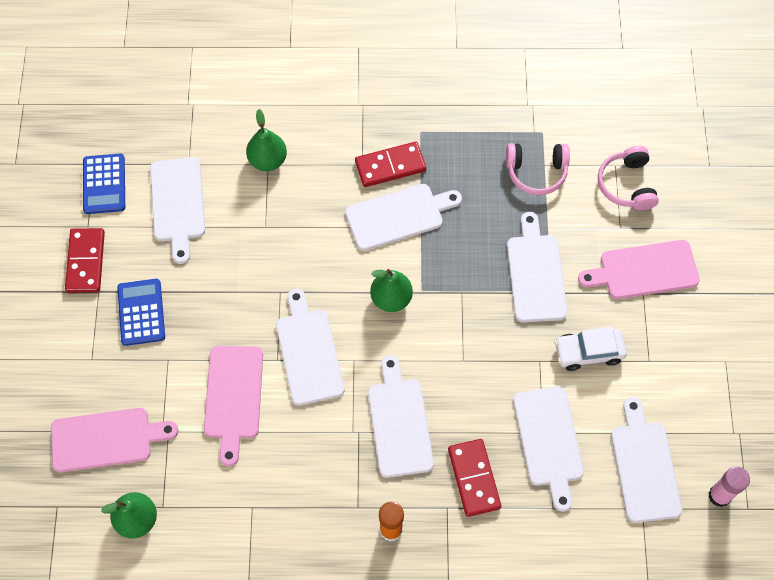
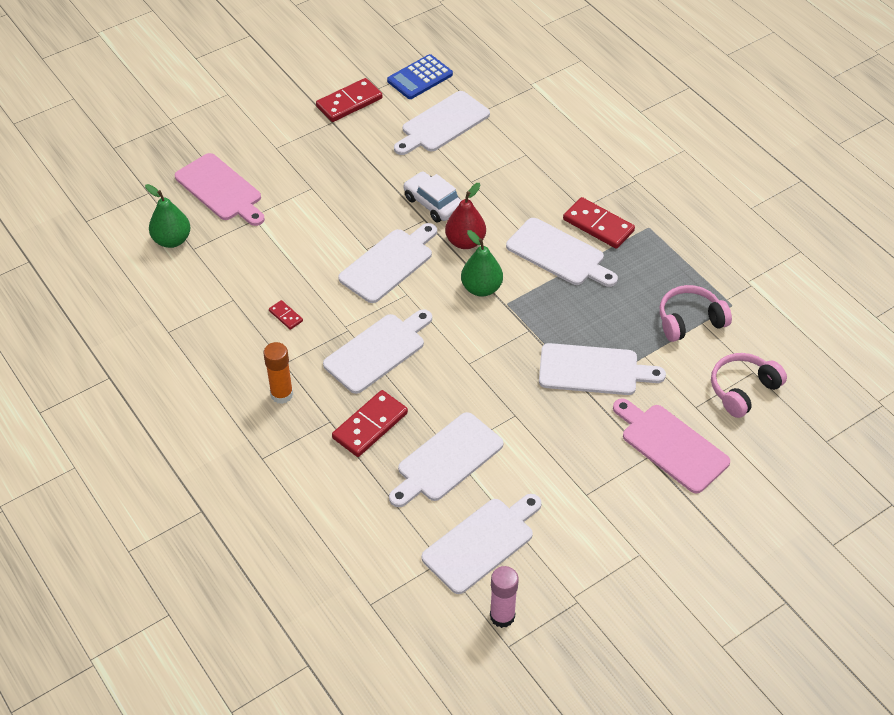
camera: 55 degrees right, 15 degrees down
blue calculator [117,279,165,346] -> none
pink cutting board [204,346,263,466] -> none
green pear [246,109,287,171] -> none
pink headphones [506,143,570,195] -> pink headphones turned 105 degrees clockwise [660,285,732,342]
white cutting board [507,212,567,322] -> white cutting board turned 45 degrees clockwise [539,343,666,395]
white car [554,327,627,371] -> white car moved to [403,172,462,222]
none -> red domino [269,300,303,330]
none -> red pear [445,183,486,249]

